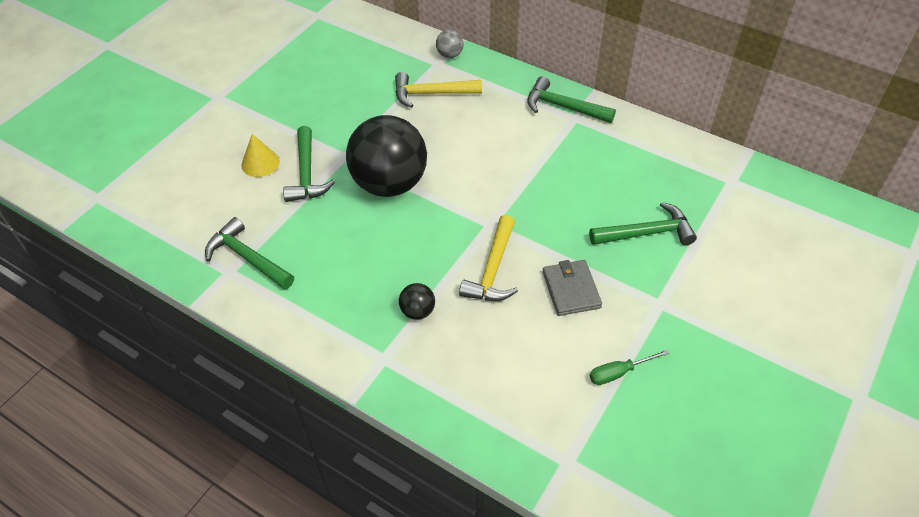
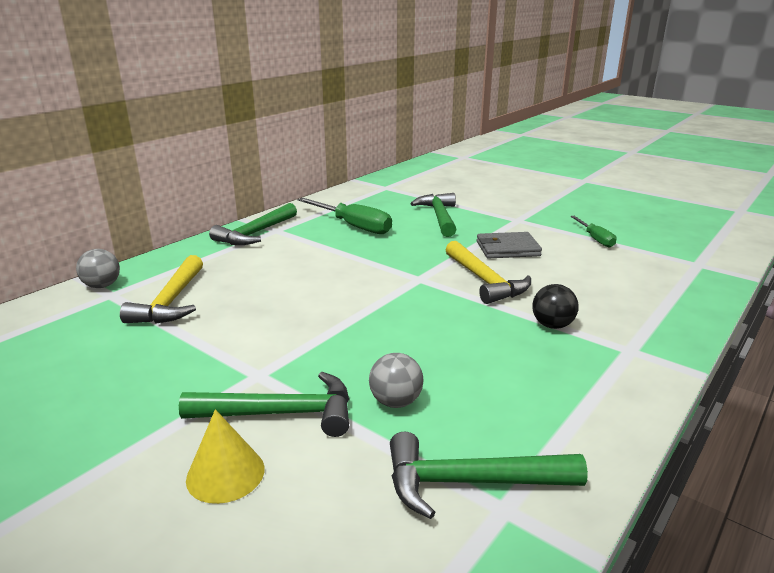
camera: 85 degrees left, 25 degrees down
green hammer [205,217,294,290] -> green hammer turned 45 degrees clockwise [390,432,588,519]
black ball [346,115,427,197] -> none
yellow hammer [459,215,518,301] -> yellow hammer turned 45 degrees clockwise [446,241,531,304]
none -> green screwdriver [298,198,392,234]
none -> grey ball [369,353,424,408]

